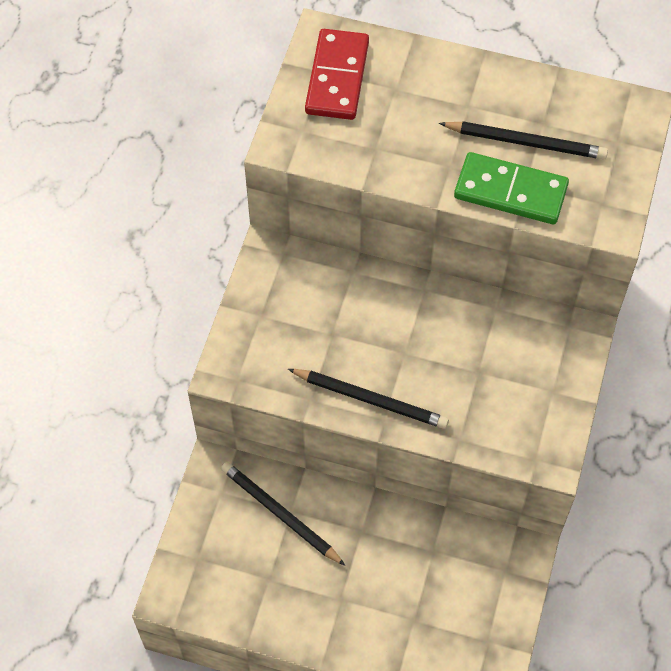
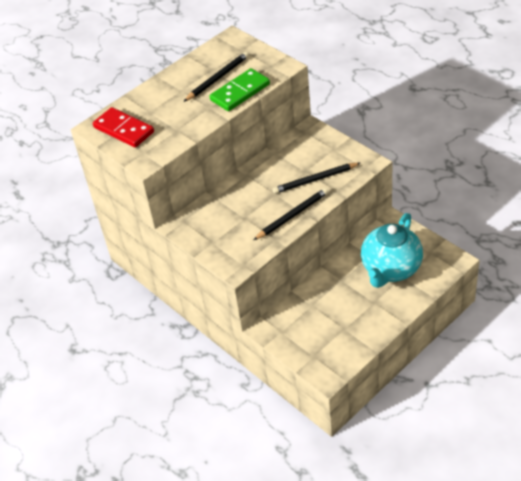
camera: 55 degrees left, 15 degrees down
black pencil [221,462,345,566] -> black pencil moved to [272,163,360,194]
none -> turquoise teapot [361,213,423,288]

